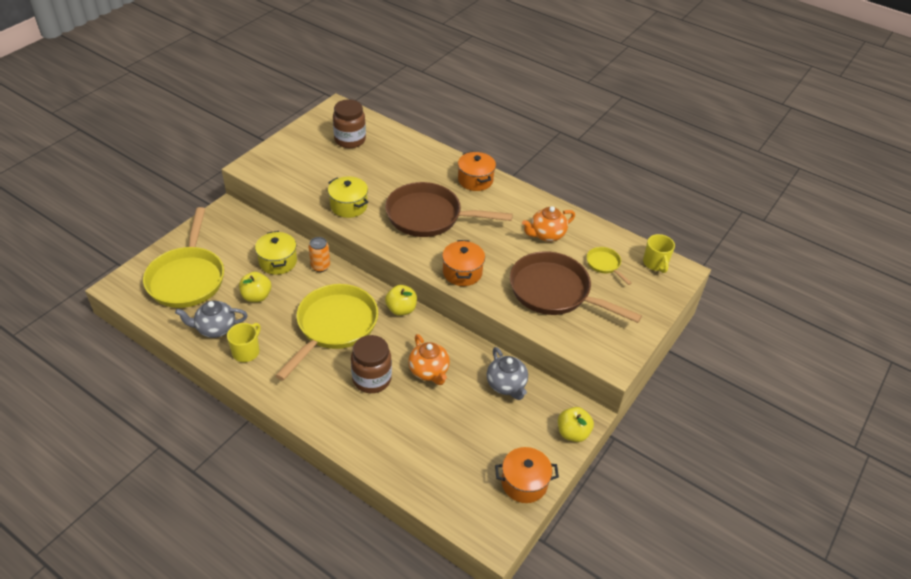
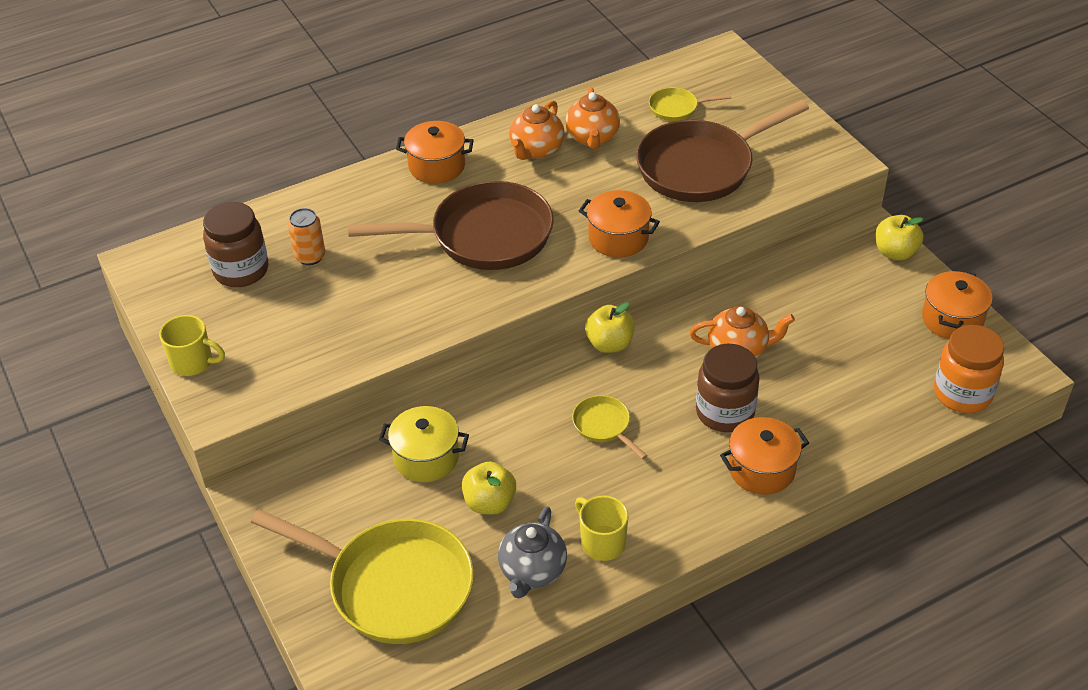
camera: 60 degrees left, 0 degrees up
yellow pan [275,284,378,381] -> yellow pan [572,395,648,459], size x0.44
orange can [309,237,330,272] -> orange can moved to [288,208,325,265]
yellow pot [328,176,368,218] -> none
brown pan [385,182,513,237] -> brown pan turned 135 degrees counterclockwise [348,181,554,270]
grey teapot [487,347,528,400] -> none
yellow mug [643,234,675,273] -> yellow mug moved to [159,315,225,376]
none -> orange teapot [509,100,565,160]
none -> orange pot [720,417,809,495]
none -> orange jar [934,325,1004,413]

